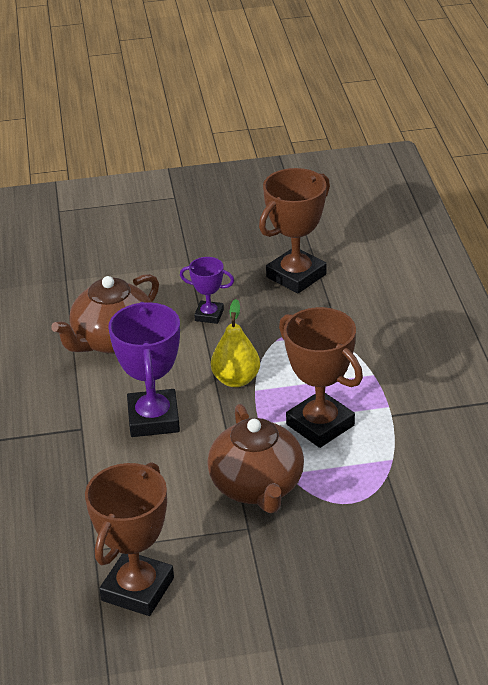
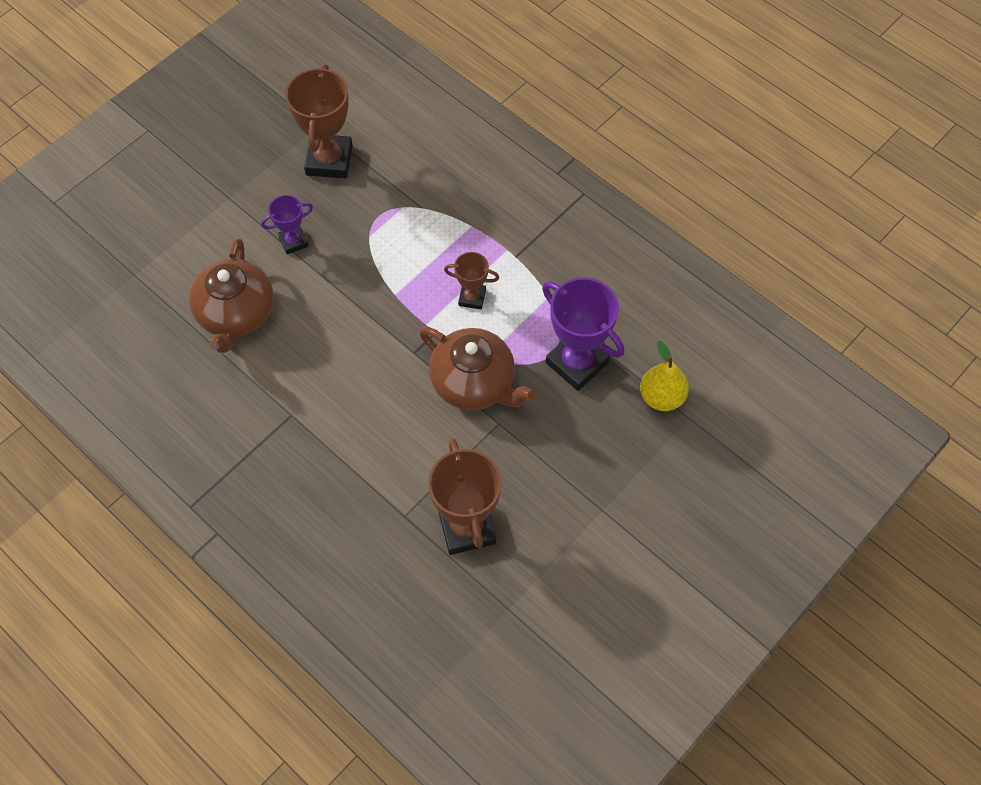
camera: 40 degrees left, 25 degrees up
purple trophy [108,302,180,437] -> purple trophy moved to [542,277,624,391]
yellow pear [211,299,260,387] -> yellow pear moved to [640,341,689,411]
brown trophy [279,307,363,448] -> brown trophy [444,252,499,309], size x0.54

